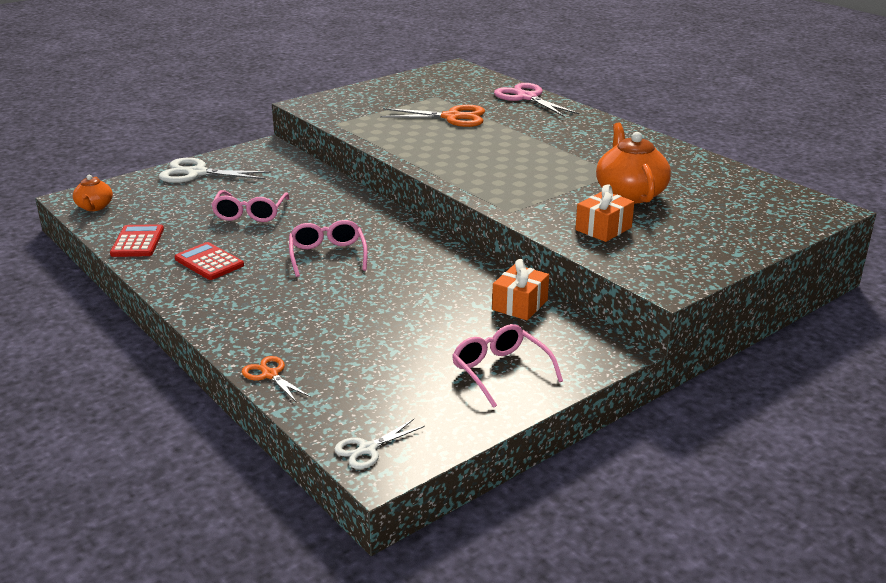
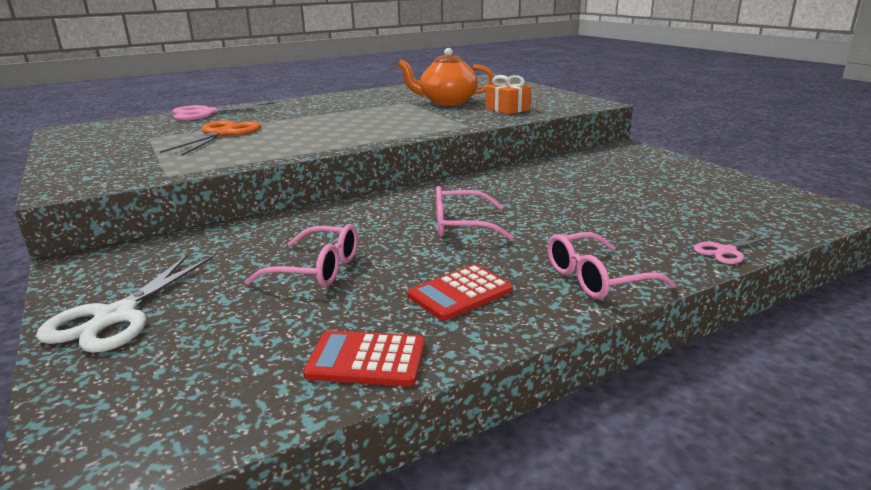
camera: 80 degrees left, 5 degrees down
orange teapot [73,175,113,211] -> none
orange scissors [242,356,311,403] -> pink scissors [693,232,772,264]
white scissors [334,419,425,469] -> none
pink glasses [452,324,563,408] -> pink glasses moved to [547,232,676,299]
orange gift [492,259,549,320] -> none

